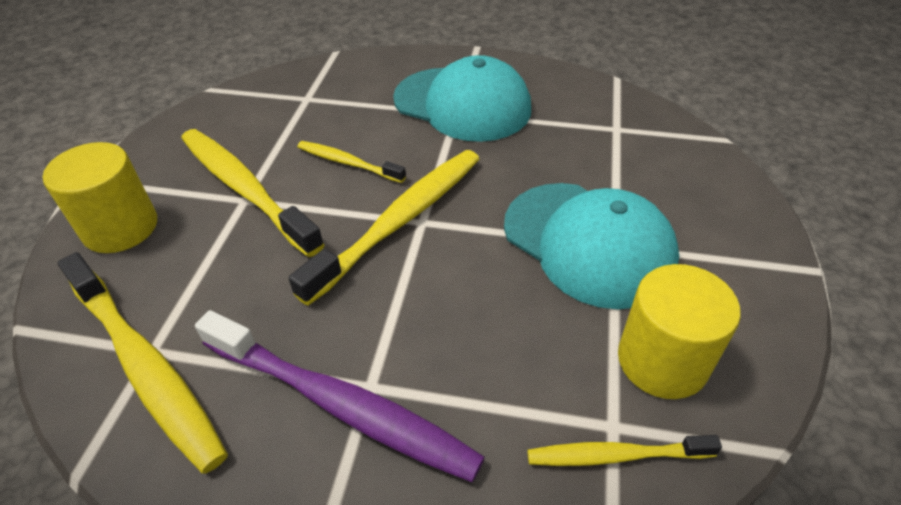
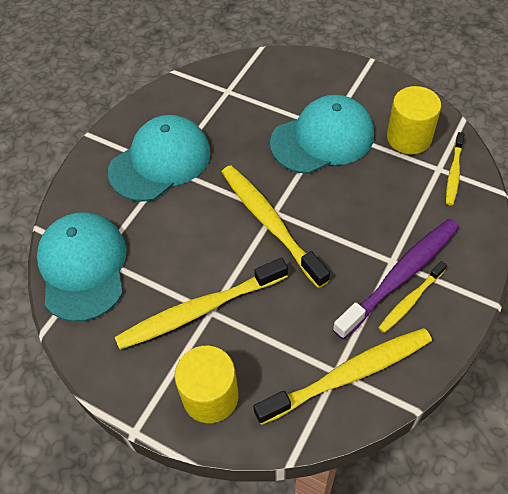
camera: 70 degrees left, 10 degrees up
yellow toothbrush [297,141,406,183] -> yellow toothbrush moved to [378,261,447,333]
none -> turquoise cap [37,212,127,322]

